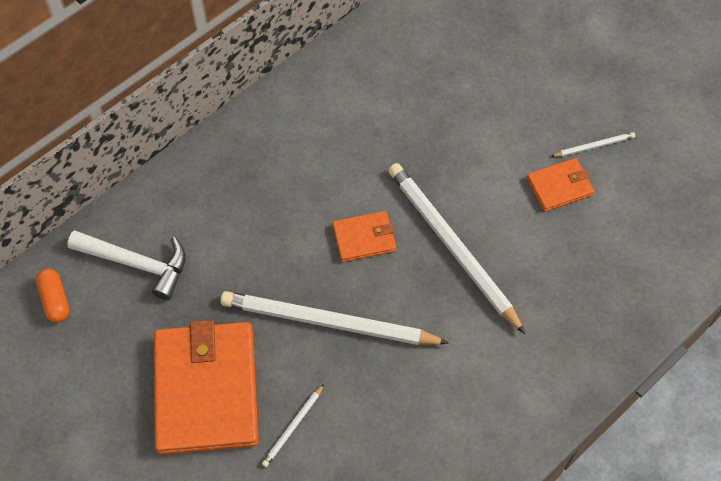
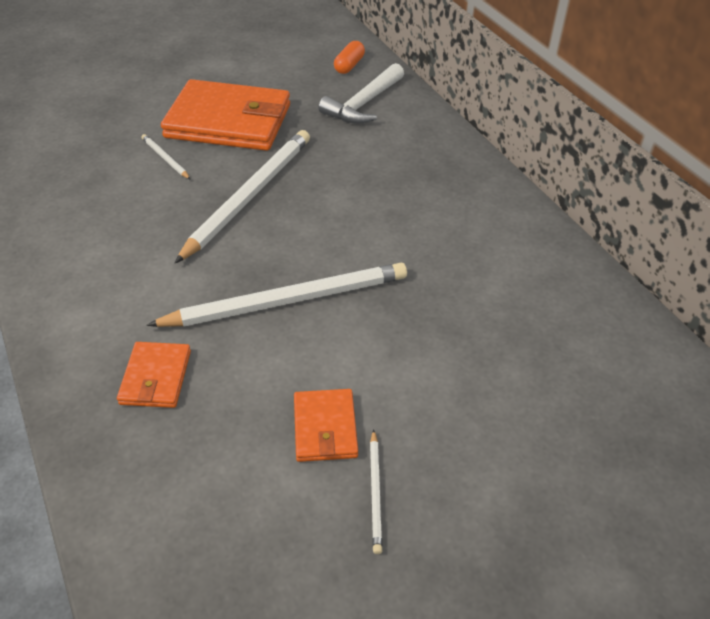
camera: 105 degrees right, 15 degrees down
orange capsule [36,269,69,323] -> orange capsule turned 60 degrees counterclockwise [334,41,365,74]
orange wallet [332,211,396,262] -> orange wallet moved to [117,342,191,408]

